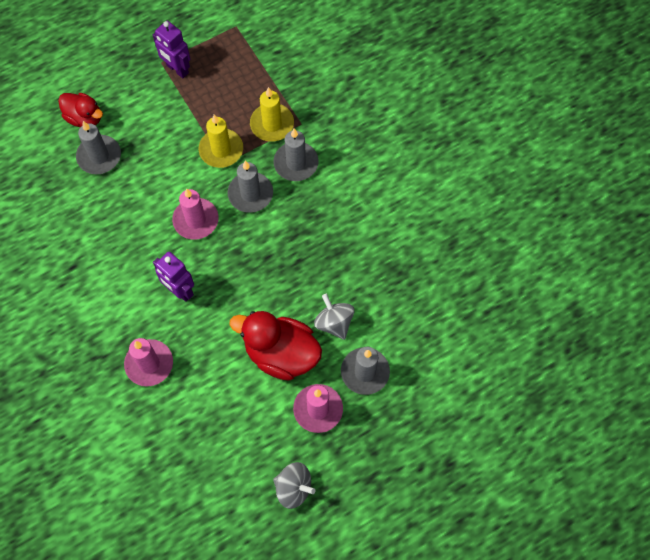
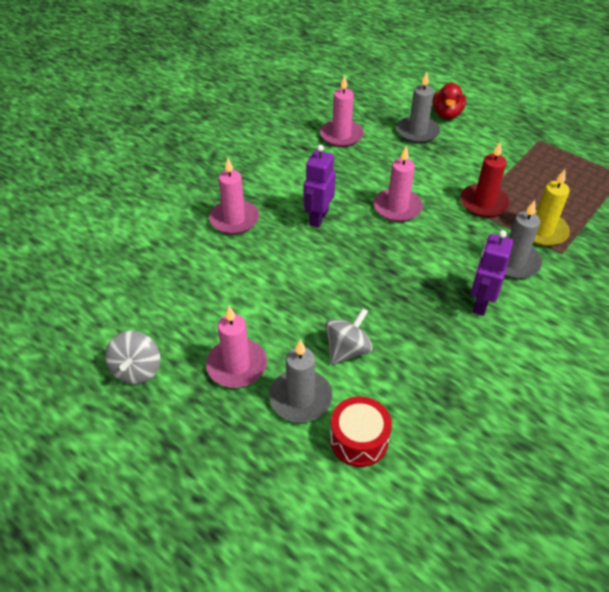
camera: 70 degrees right, 20 degrees down
purple robot [153,21,190,78] -> purple robot moved to [471,230,513,316]
yellow candle [199,114,243,168] -> red candle [460,141,510,217]
grey candle [227,161,273,213] -> none
red duck [229,311,322,381] -> none
none -> pink candle [320,75,364,147]
none -> red drum [330,397,392,467]

